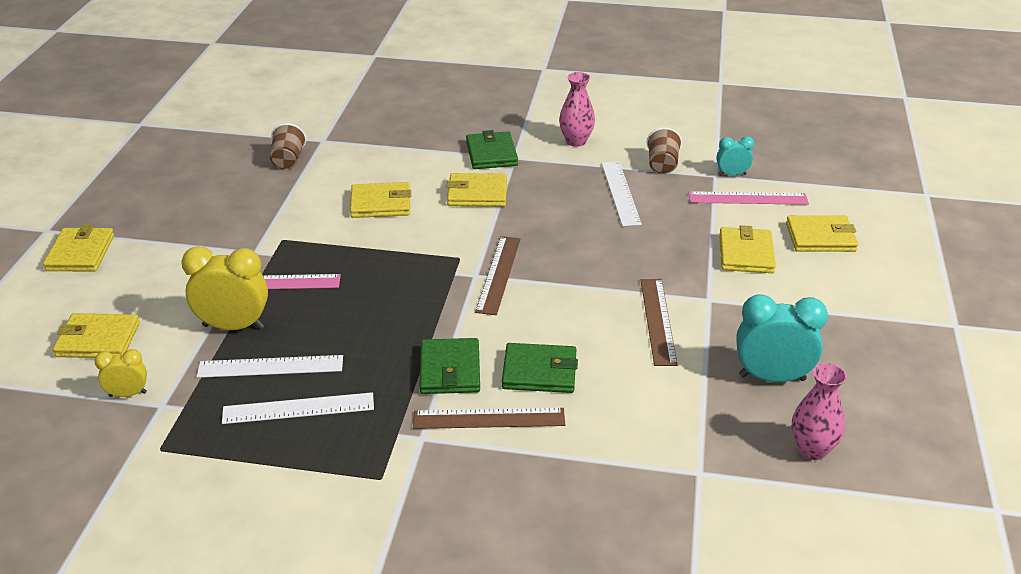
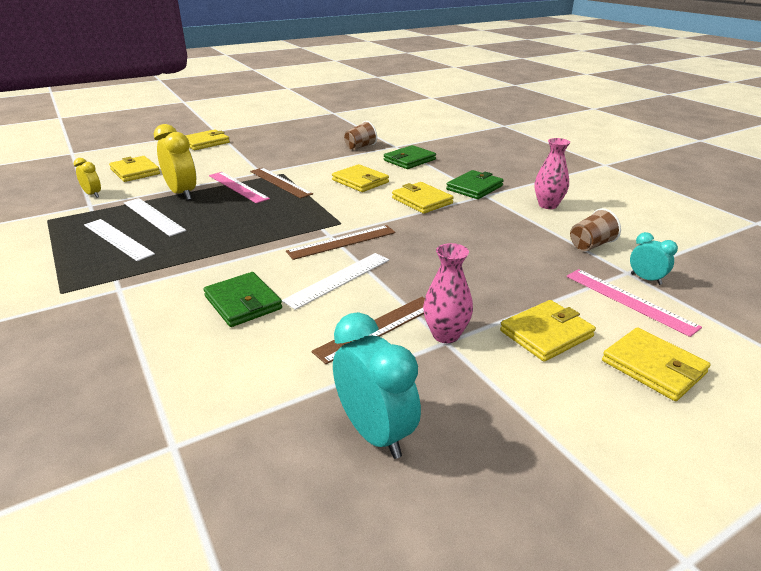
camera: 50 degrees right, 5 degrees down
brown ruler [413,408,565,429] -> brown ruler moved to [250,168,313,198]
green wallet [420,338,480,394] -> green wallet moved to [384,145,436,169]
white ruler [601,162,642,226] -> white ruler moved to [282,253,389,310]
pink vase [792,363,847,460] -> pink vase moved to [423,243,473,343]

